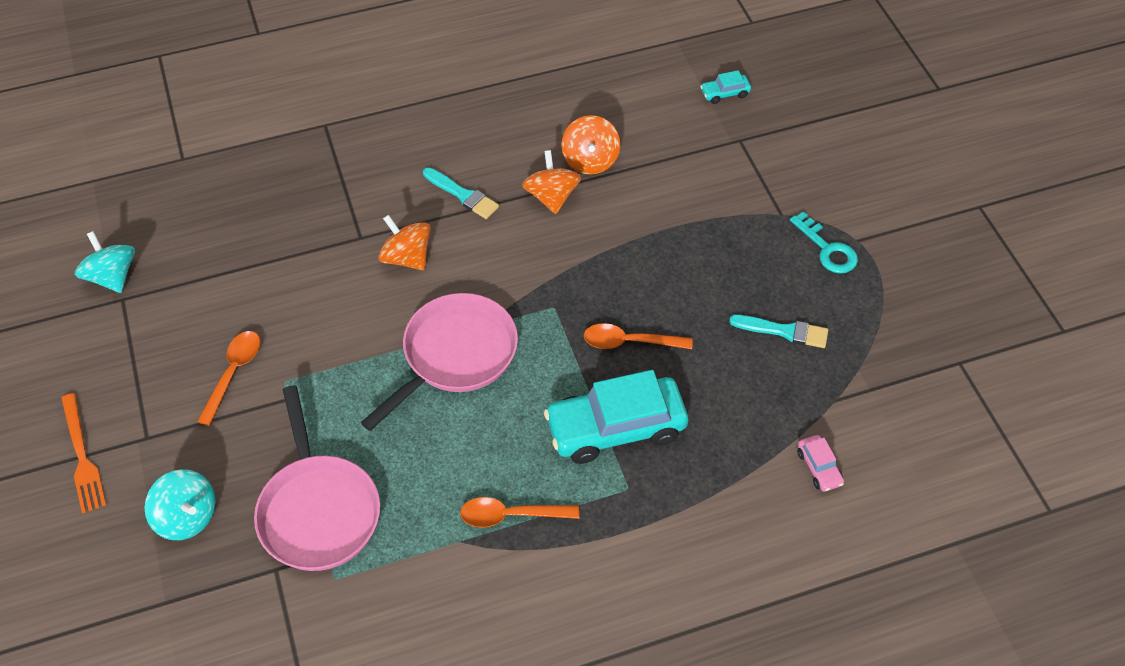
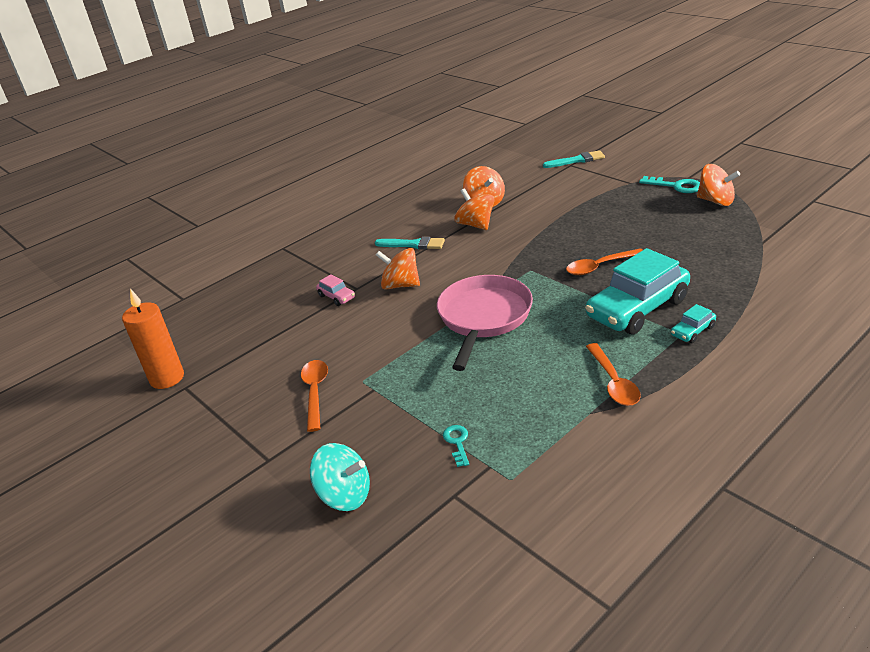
camera: 20 degrees left, 20 degrees down
orange fork [61,393,106,513] -> none
turquoise spinning top [75,231,135,293] -> orange candle [122,289,184,389]
pink pan [254,385,380,571] -> turquoise key [443,425,469,467]
orange spoon [460,497,580,528] -> orange spoon turned 75 degrees counterclockwise [586,343,641,406]
turquoise car [700,70,751,104] -> turquoise car moved to [671,304,716,343]
turquoise brush [729,315,828,348] -> turquoise brush moved to [543,150,605,168]
pink car [797,435,844,492] -> pink car moved to [316,274,355,306]
none -> orange spinning top [697,164,740,206]

